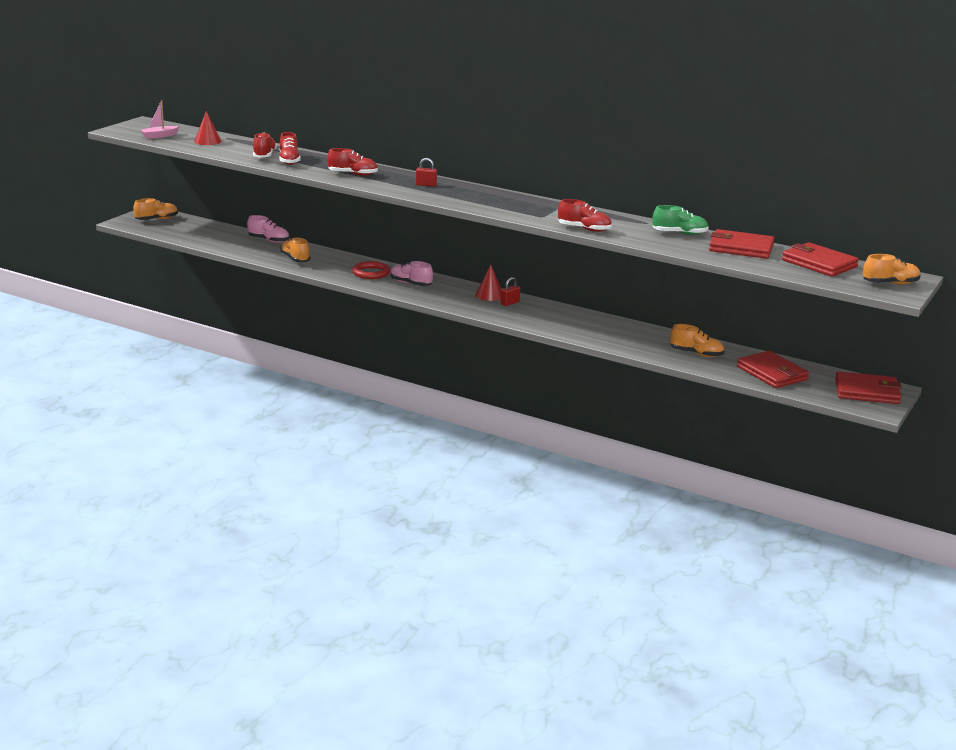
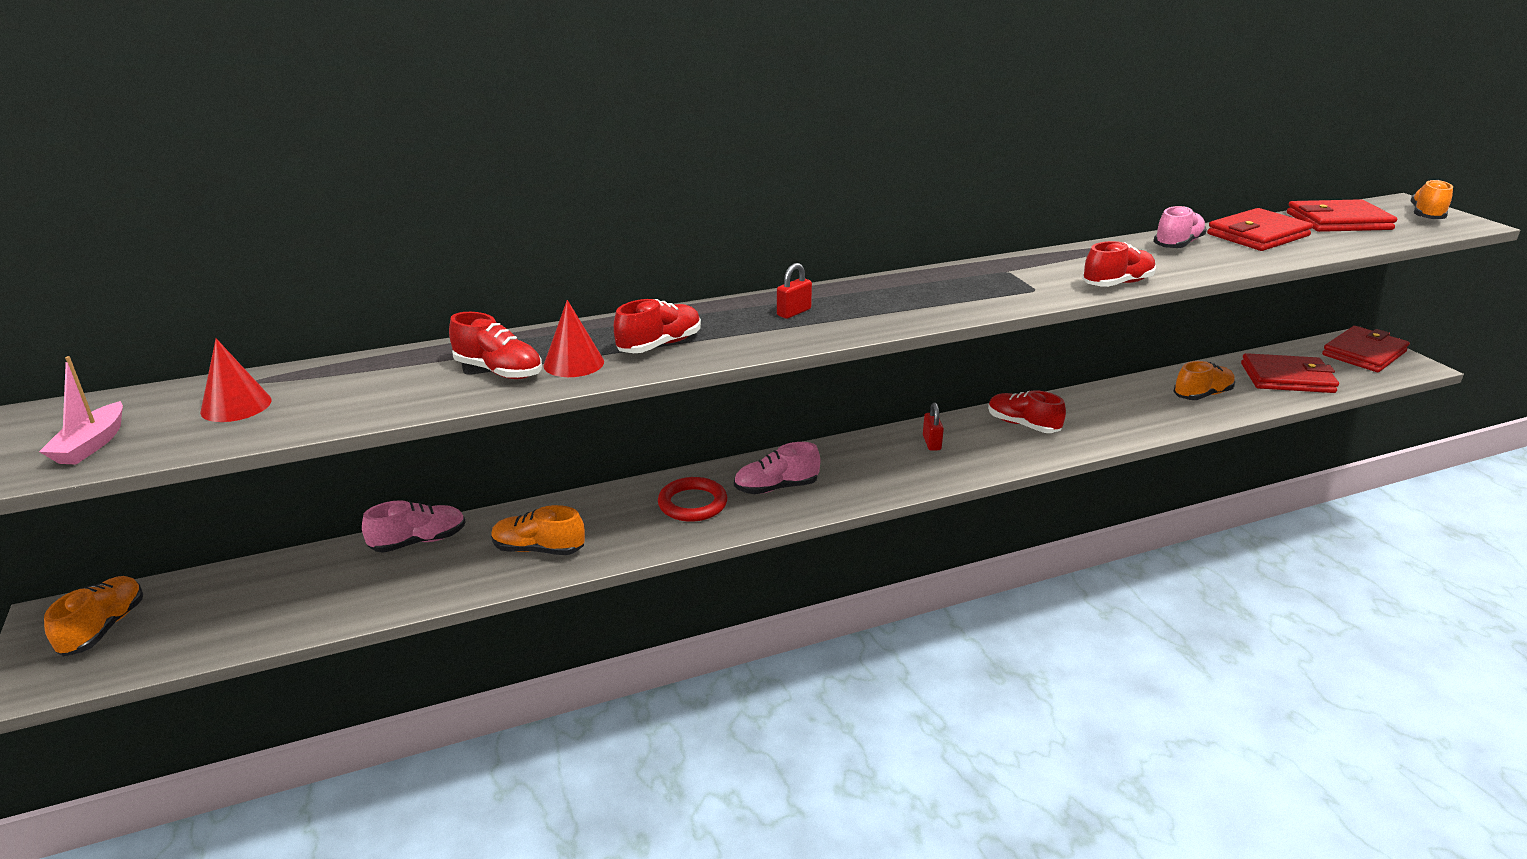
camera: 50 degrees left, 5 degrees up
red shoe [253,133,277,158] -> red shoe moved to [988,390,1066,433]
red cone [475,265,501,301] -> red cone moved to [543,300,604,377]
green shoe [652,205,709,235] -> pink shoe [1153,206,1207,248]

